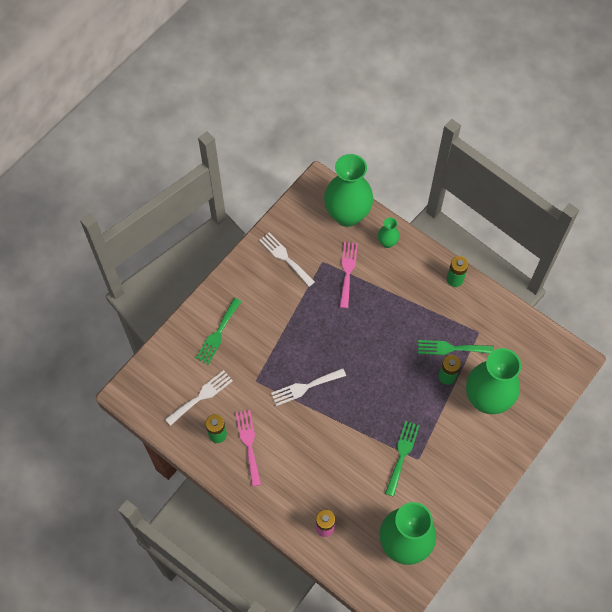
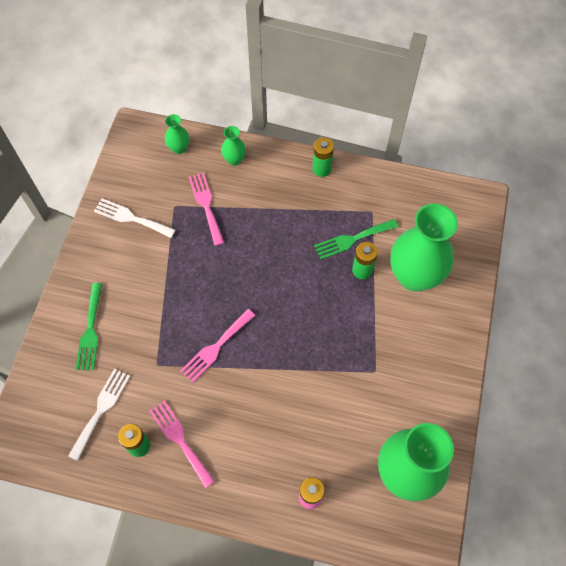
camera: 25 degrees left, 0 degrees up
white fork [271,368,346,406] -> pink fork [180,309,255,383]
green vase [324,154,373,227] -> green vase [165,114,189,154], size x0.44
green fork [385,421,420,497] -> none

